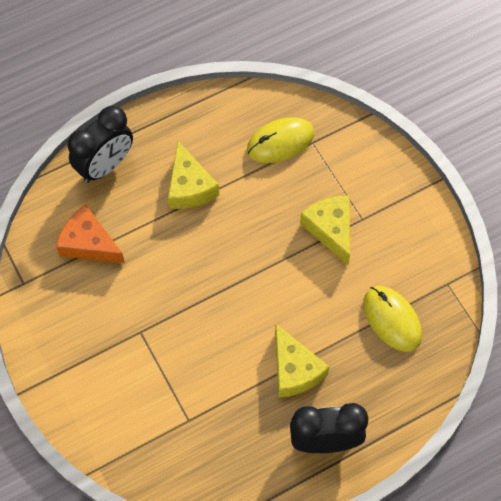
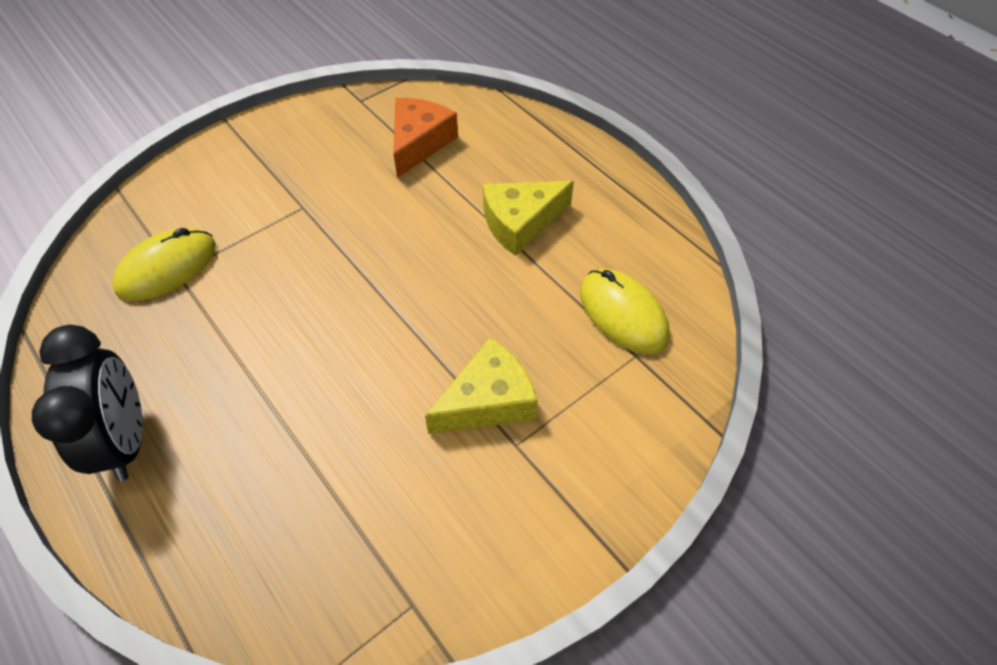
camera: 80 degrees right, 10 degrees down
black clock [68,106,133,183] -> none
yellow cheese [275,324,329,398] -> none
yellow mouse [363,286,422,352] -> yellow mouse moved to [112,228,216,301]

